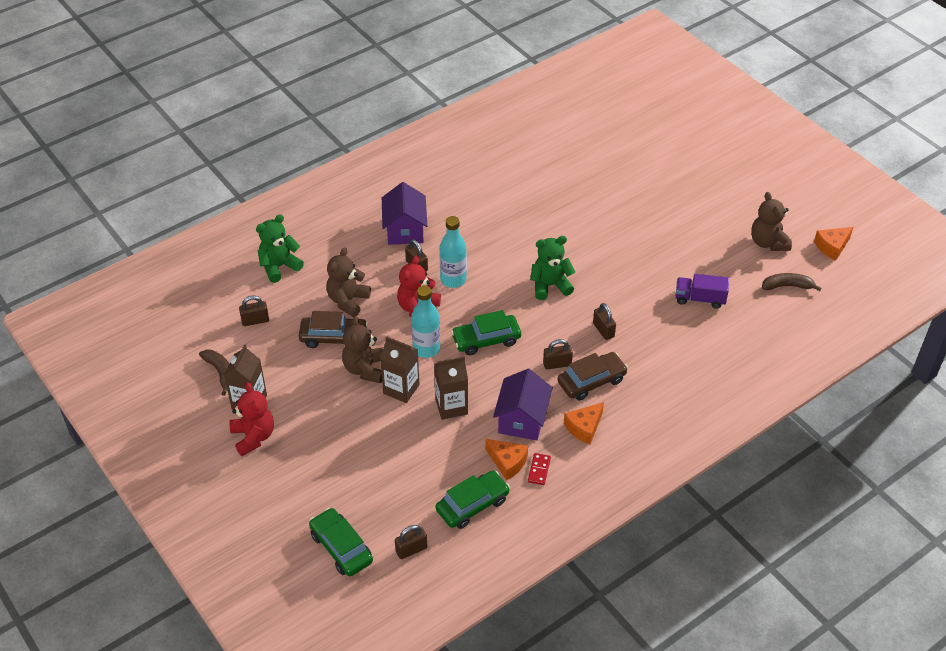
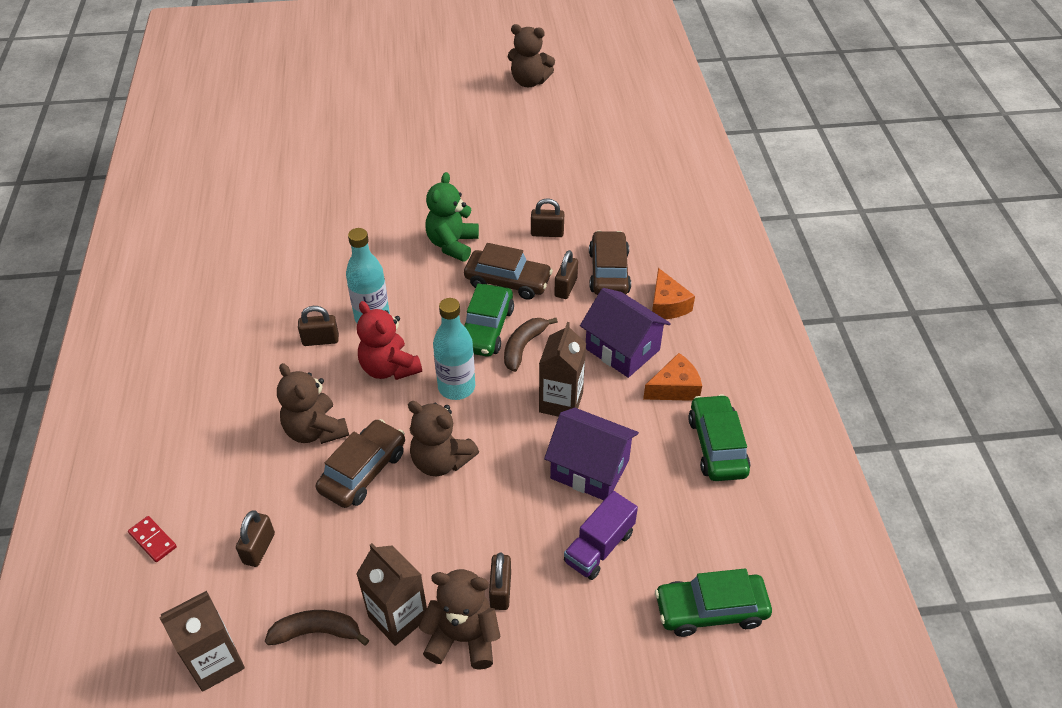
camera: 60 degrees left, 0 degrees up
red teddy bear [230,382,274,456] -> brown teddy bear [419,569,501,670]
green teddy bear [256,214,304,283] -> none
brown carton [380,336,419,403] -> brown carton moved to [159,591,245,692]
purple house [382,182,427,245] -> purple house moved to [544,408,639,500]
brown padlock [395,525,427,559] -> brown padlock moved to [489,552,511,610]
red domino [528,453,551,485] -> red domino moved to [128,516,177,562]
purple truck [676,274,729,309] -> purple truck moved to [564,491,638,580]
brown banana [762,273,822,291] -> brown banana moved to [504,318,558,372]
orange cheese [814,227,853,261] -> none
none -> brown car [464,243,553,300]

